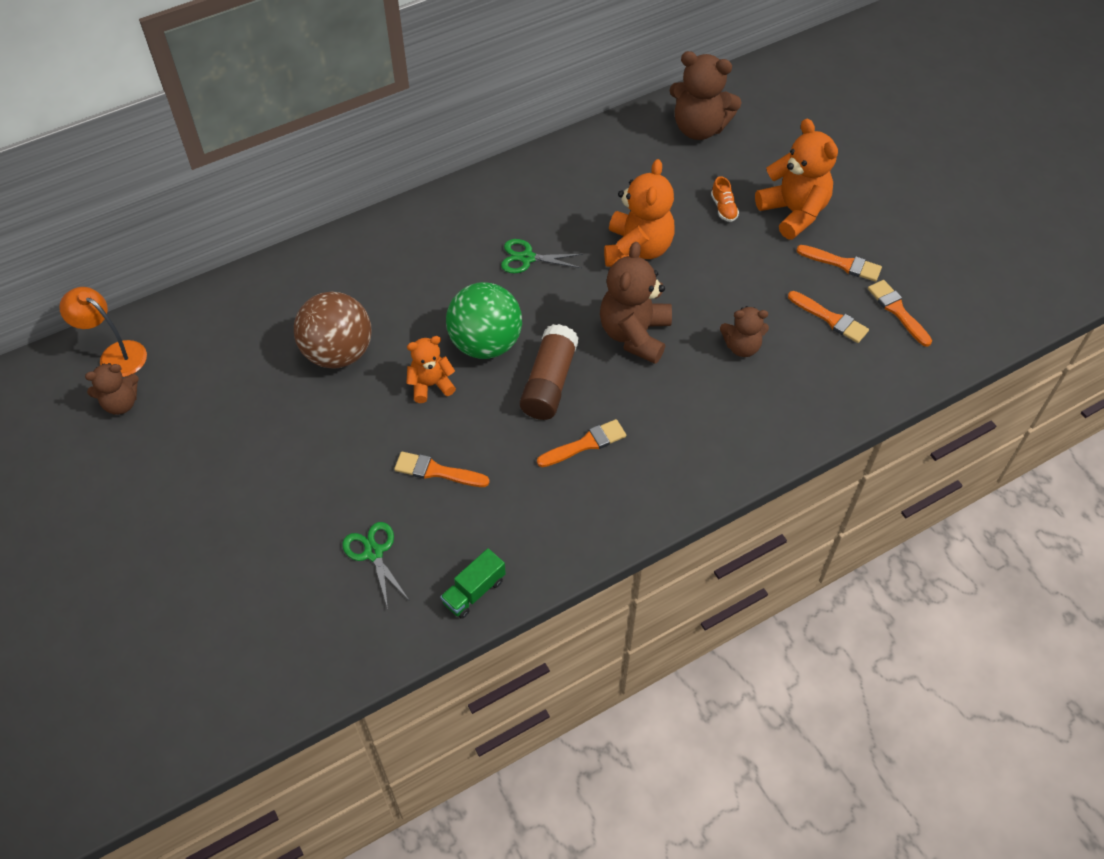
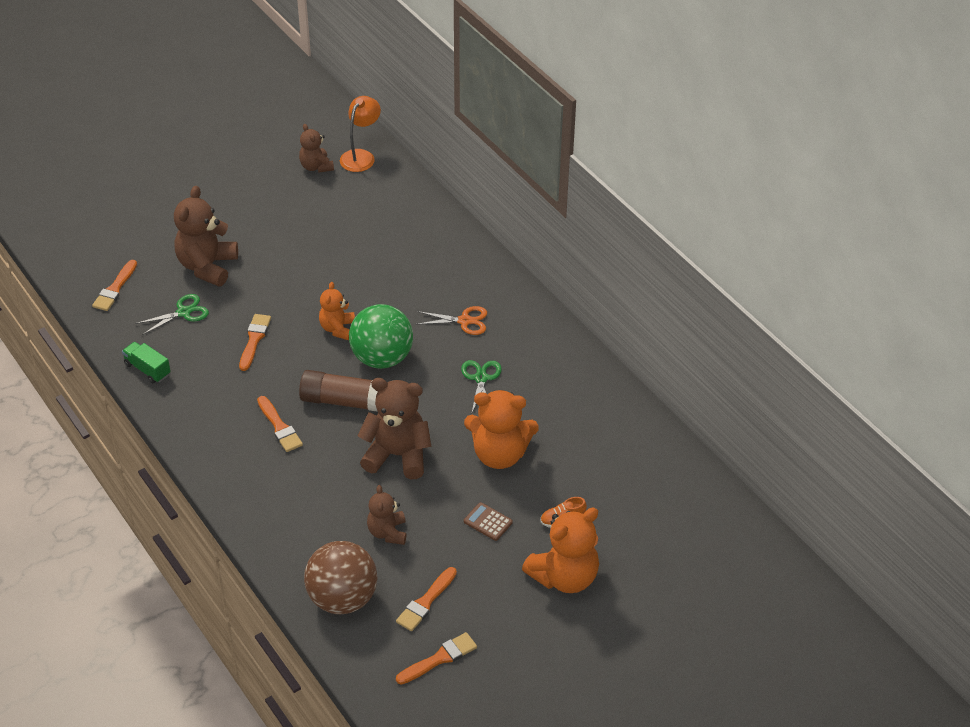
camera: 85 degrees right, 10 degrees down
brown ball [294,292,371,369] -> brown ball moved to [304,541,377,614]
orange teddy bear [406,336,456,403] -> orange teddy bear turned 150 degrees counterclockwise [319,282,355,340]
brown teddy bear [670,51,742,140] -> brown teddy bear moved to [174,186,238,286]
orange brush [796,245,882,282] -> orange brush moved to [92,260,137,311]
none -> orange scissors [416,306,487,335]
none -> brown calculator [464,502,513,541]

